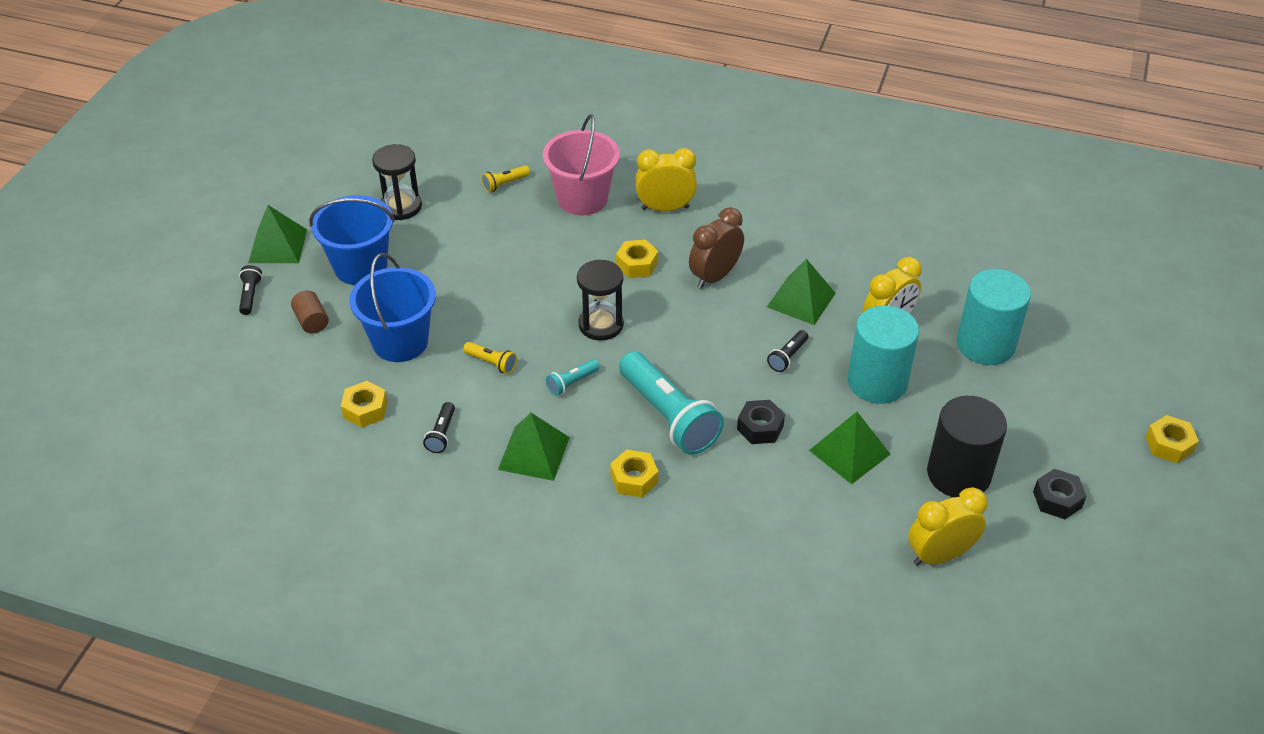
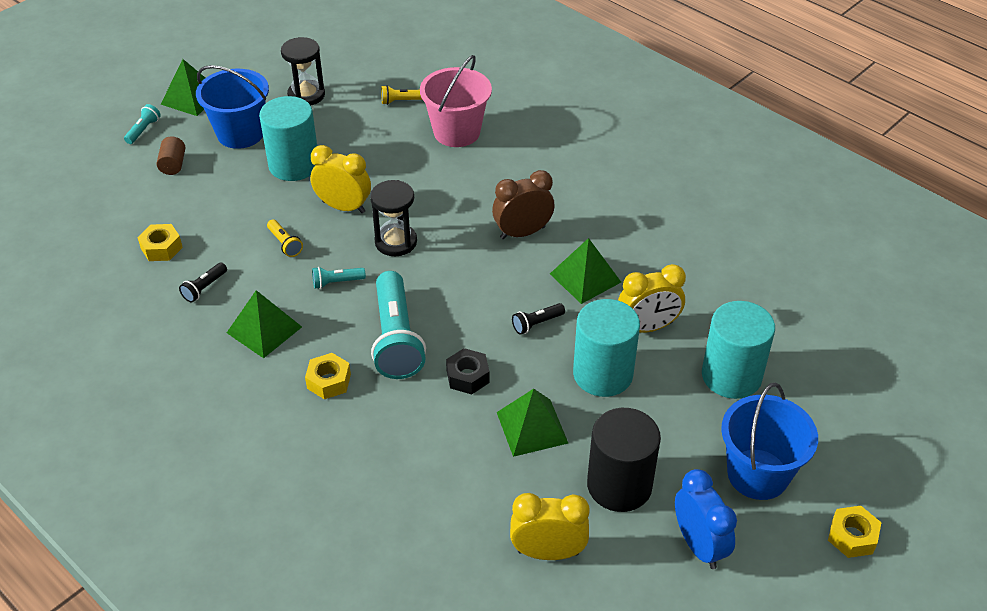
camera: 25 degrees right, 0 degrees up
black flashlight [239,265,262,315] -> turquoise flashlight [124,104,161,144]
blue bucket [350,253,436,362] -> blue bucket moved to [721,382,818,500]
yellow nut [616,240,658,278] -> none
yellow clock [635,148,697,211] -> yellow clock moved to [310,145,371,213]
black nut [1033,469,1087,519] -> blue clock [675,469,737,569]
none -> turquoise cylinder [259,96,317,181]

